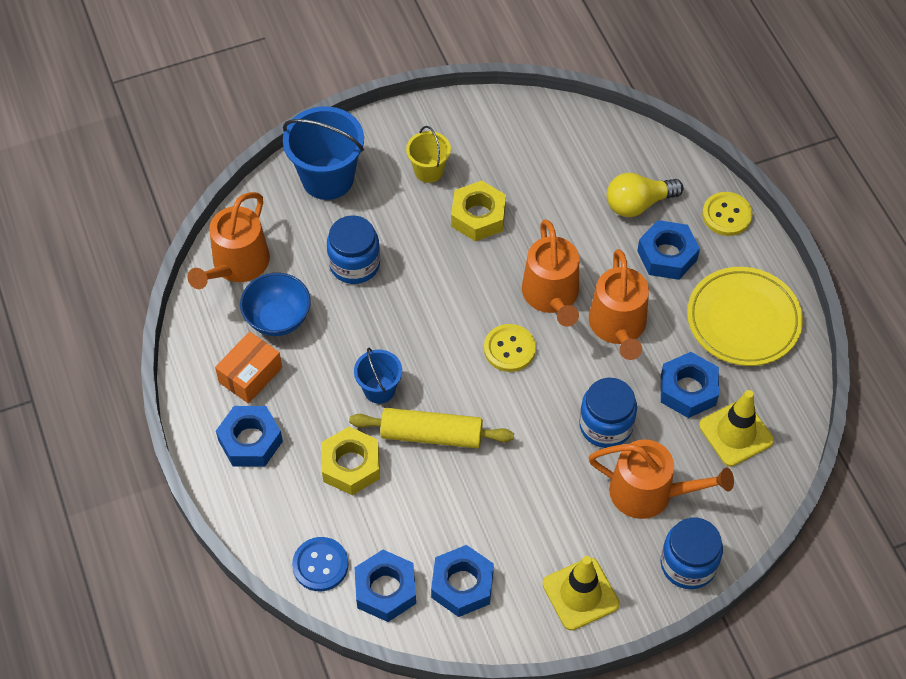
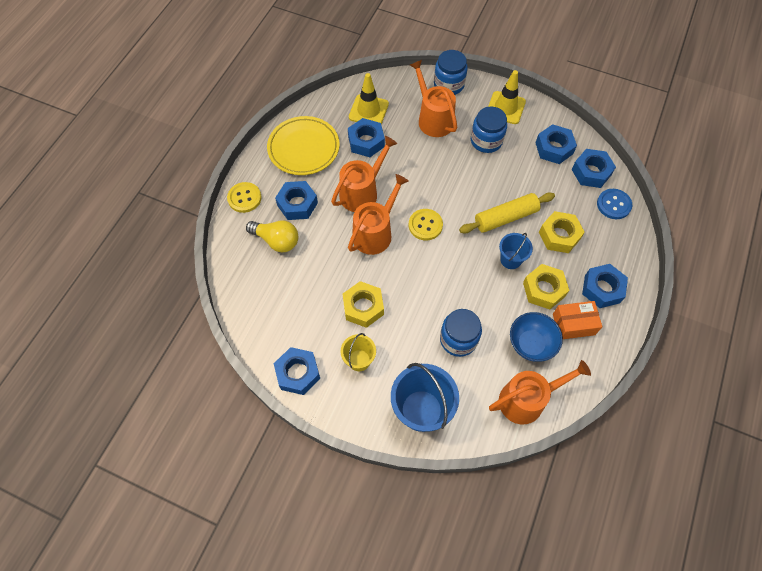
camera: 135 degrees left, 5 degrees up
yellow rolling pin [349,408,514,448] -> yellow rolling pin turned 75 degrees counterclockwise [459,192,555,234]
blue jar [579,378,637,448] -> blue jar moved to [471,106,507,153]
none -> blue nut [274,347,320,395]
none -> yellow nut [523,264,569,309]

